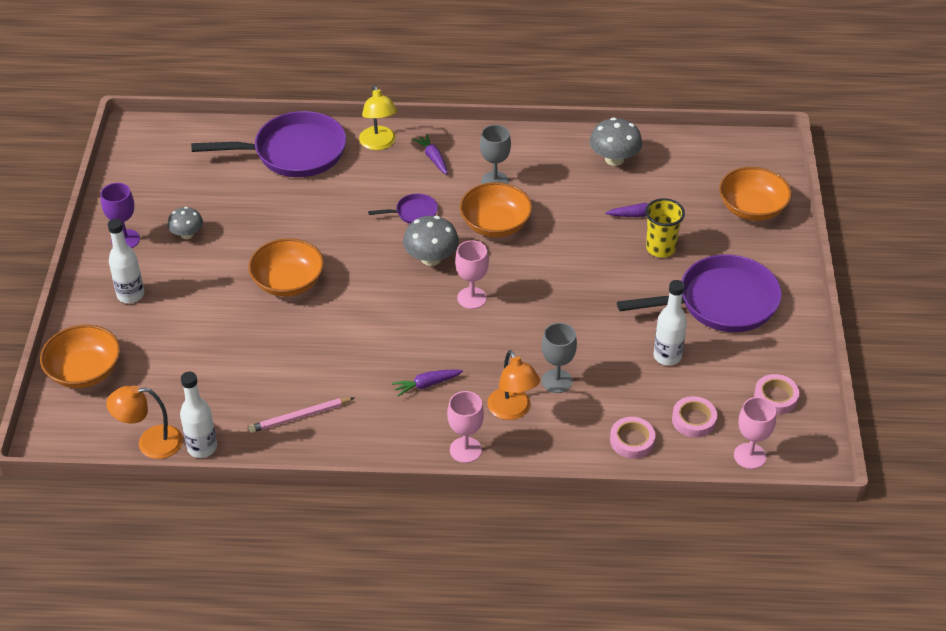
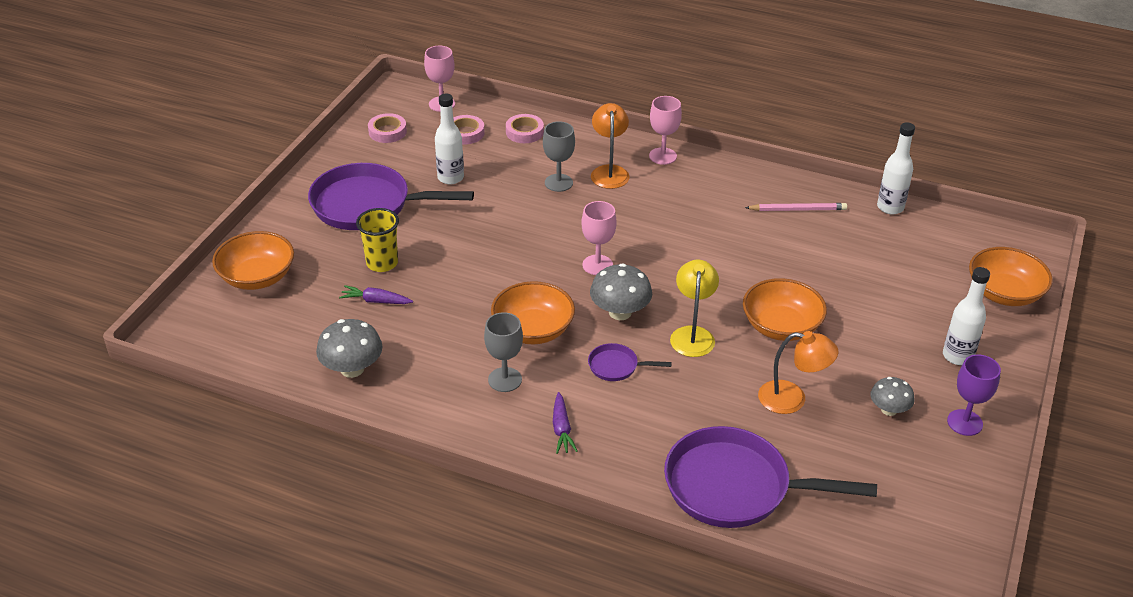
camera: 160 degrees left, 5 degrees down
orange lamp [106,386,183,459] -> orange lamp moved to [758,331,839,414]
yellow lamp [359,85,397,150] -> yellow lamp moved to [670,260,719,357]
purple carrot [392,369,463,397] -> none

